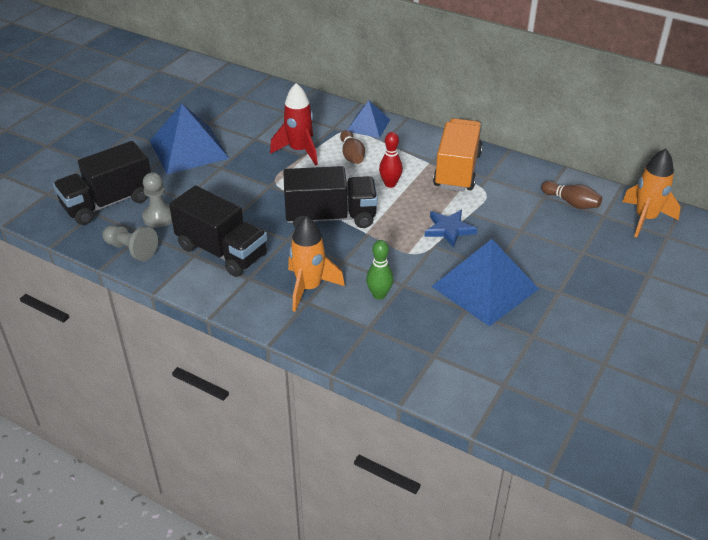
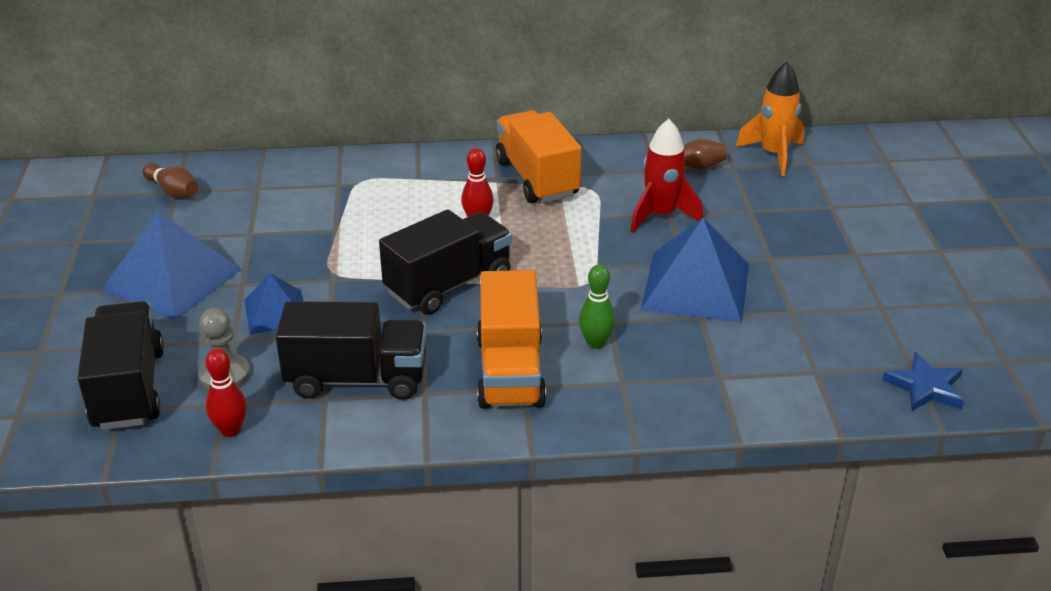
camera: 35 degrees left, 5 degrees down
black truck [53,141,151,225] -> black truck turned 150 degrees clockwise [77,301,164,430]
grey pawn [102,225,158,261] -> red bowling pin [205,349,247,437]
red rocket [270,83,318,165] -> red rocket moved to [630,119,703,233]
orange rocket [288,216,345,312] -> orange truck [477,270,546,409]
brown bowling pin [340,130,365,164] -> brown bowling pin moved to [142,163,199,198]
blue pyramid [348,100,390,138] -> blue pyramid moved to [244,273,303,334]
blue star [424,210,477,248] -> blue star moved to [883,352,964,411]

